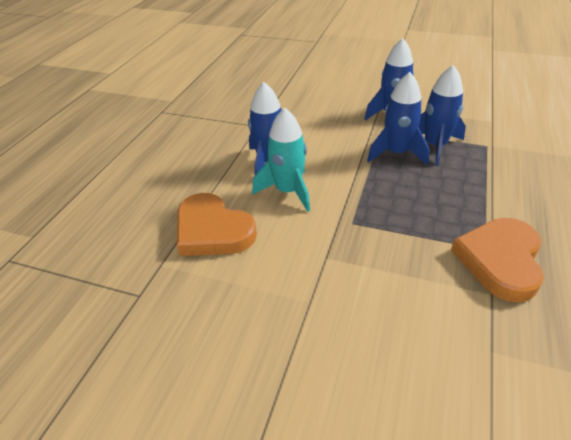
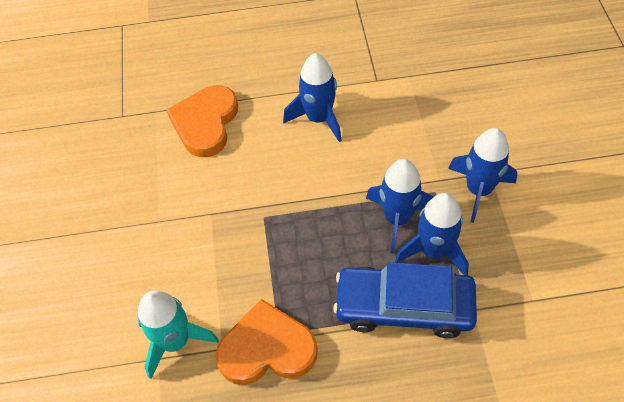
camera: 65 degrees right, 15 degrees up
turquoise rocket [252,107,310,212] -> turquoise rocket moved to [138,291,219,379]
none -> blue car [333,262,477,338]

